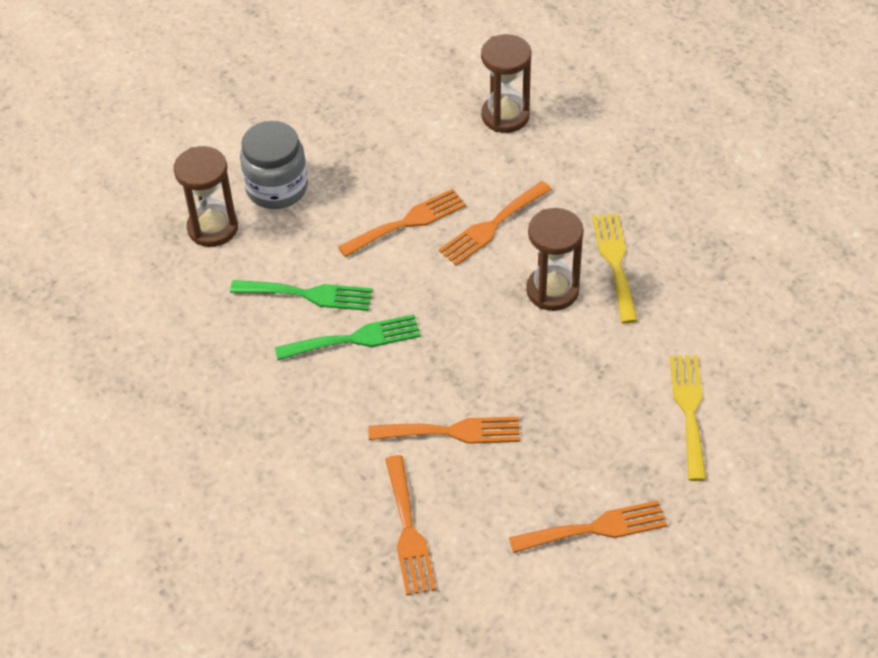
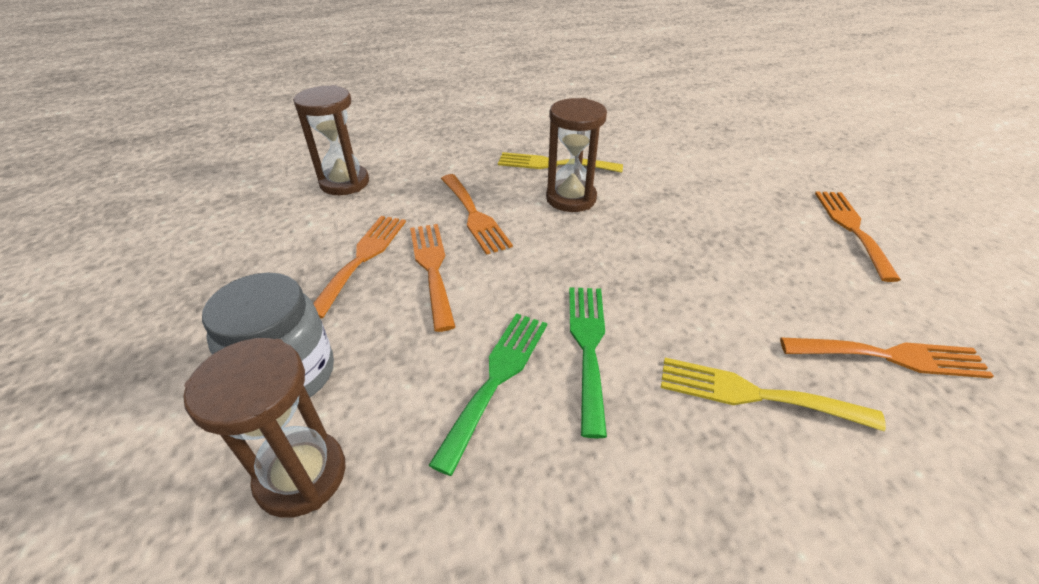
camera: 75 degrees left, 10 degrees down
orange fork [368,417,520,444] -> orange fork moved to [313,216,406,318]
yellow fork [670,355,706,481] -> yellow fork moved to [661,358,886,432]

